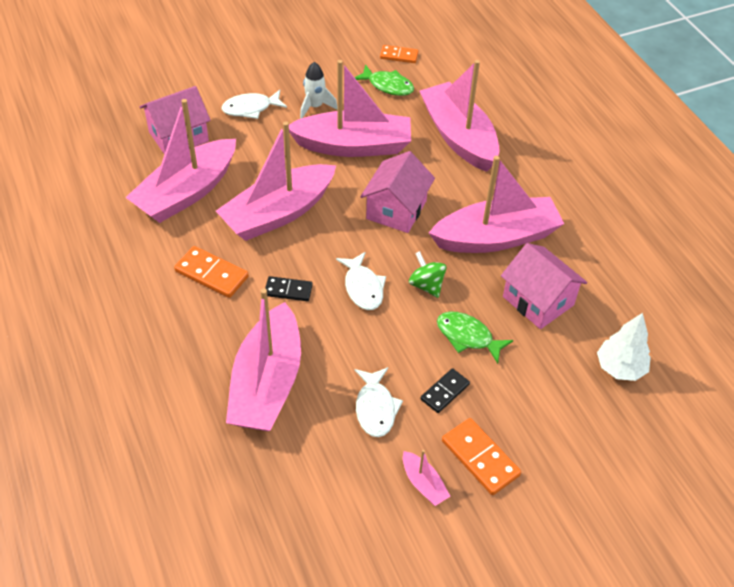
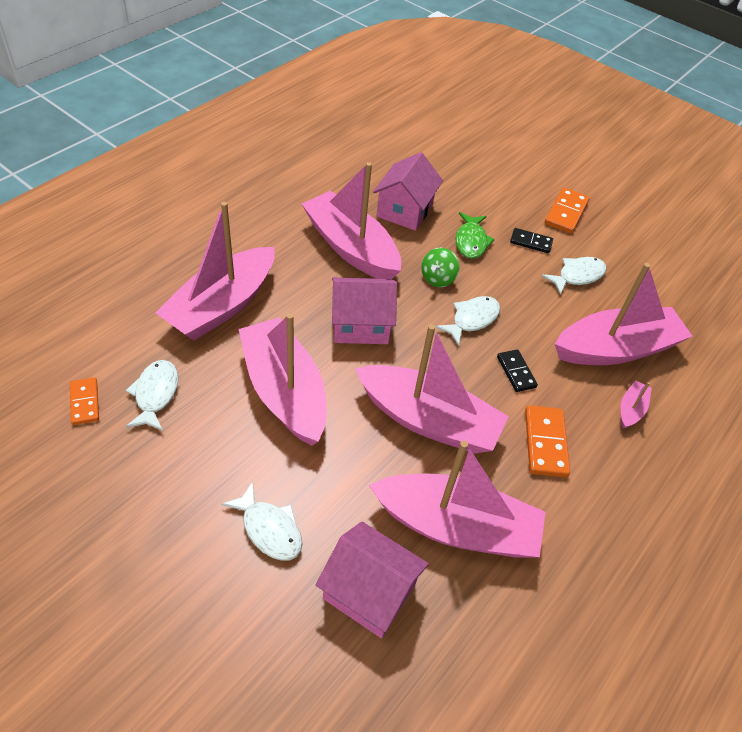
camera: 120 degrees left, 0 degrees up
white rocket [300,62,337,119] -> none
green fish [354,64,414,96] -> white fish [126,360,178,431]
pink boat [403,450,451,506] -> pink boat moved to [621,380,652,429]
white tree [597,313,651,381] -> none

